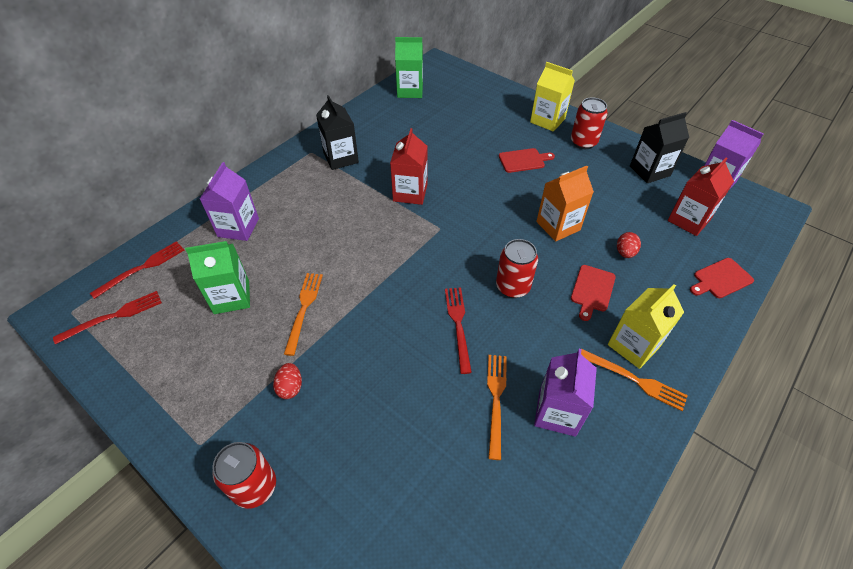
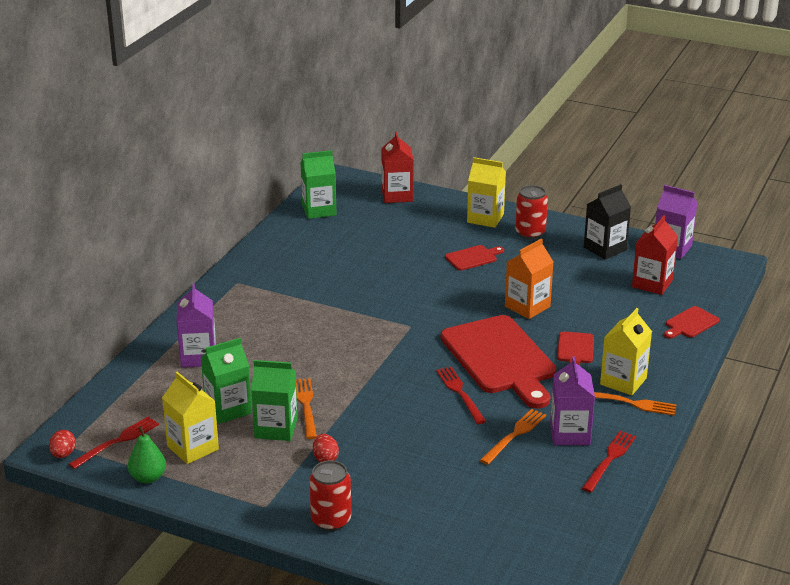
camera: 15 degrees left, 20 degrees down
red fork [90,241,184,299] -> red fork moved to [582,431,636,492]
black carton [316,95,359,170] -> none
red carton [390,128,427,205] -> red carton moved to [381,132,414,203]
orange fork [487,355,507,460] -> orange fork turned 45 degrees clockwise [480,409,546,465]
red can [496,239,538,298] -> red cutting board [441,315,556,409]
red egg [617,232,641,258] -> red egg moved to [49,430,76,458]
none -> green pear [128,426,166,483]
none -> yellow carton [162,372,219,464]
none -> green carton [251,360,298,441]

